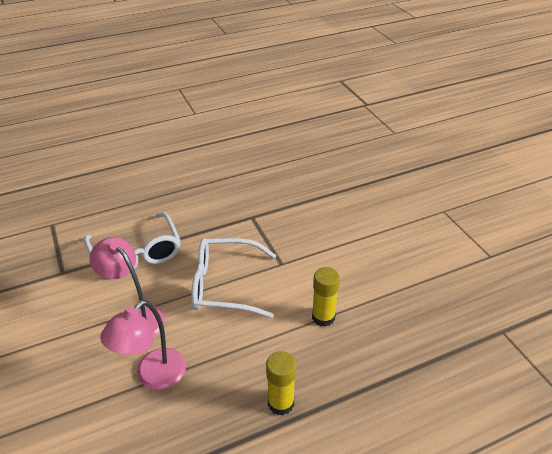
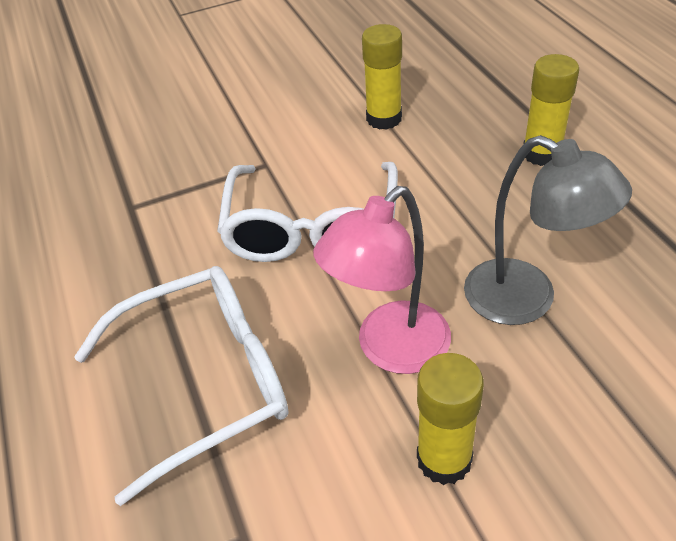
camera: 85 degrees left, 5 degrees up
pink lamp [100,300,186,390] -> grey lamp [464,135,632,325]
none -> yellow glue stick [417,353,484,485]

